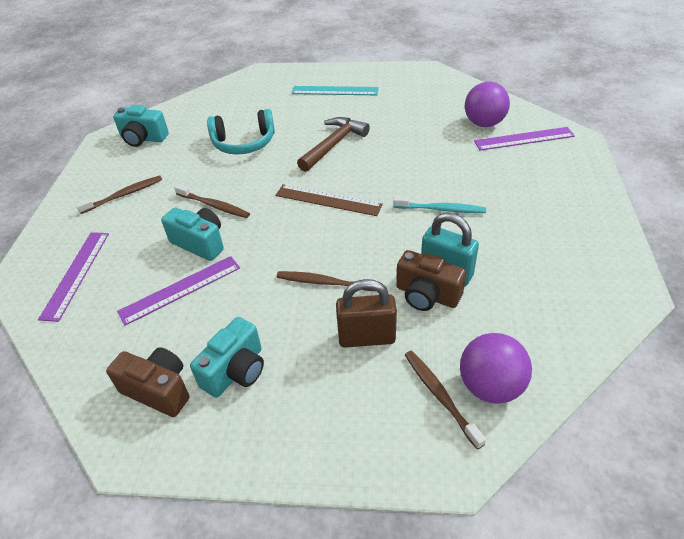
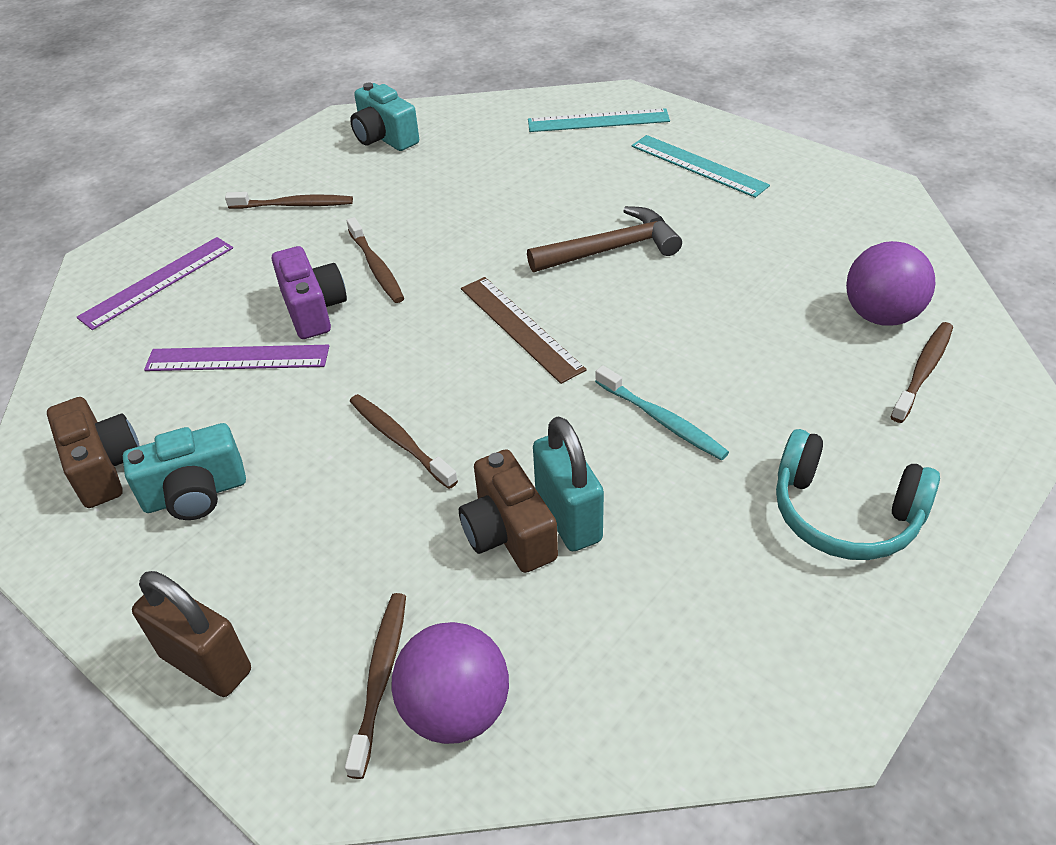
camera: 35 degrees right, 0 degrees up
turquoise camera [161,207,224,261] -> purple camera [272,246,347,339]
turquoise headphones [207,109,275,155] -> turquoise headphones moved to [776,429,940,560]
brown padlock [336,279,397,347] -> brown padlock moved to [132,571,251,697]
purple ruler [474,127,575,151] -> brown toothbrush [891,322,953,423]
none -> turquoise ruler [528,108,670,132]

